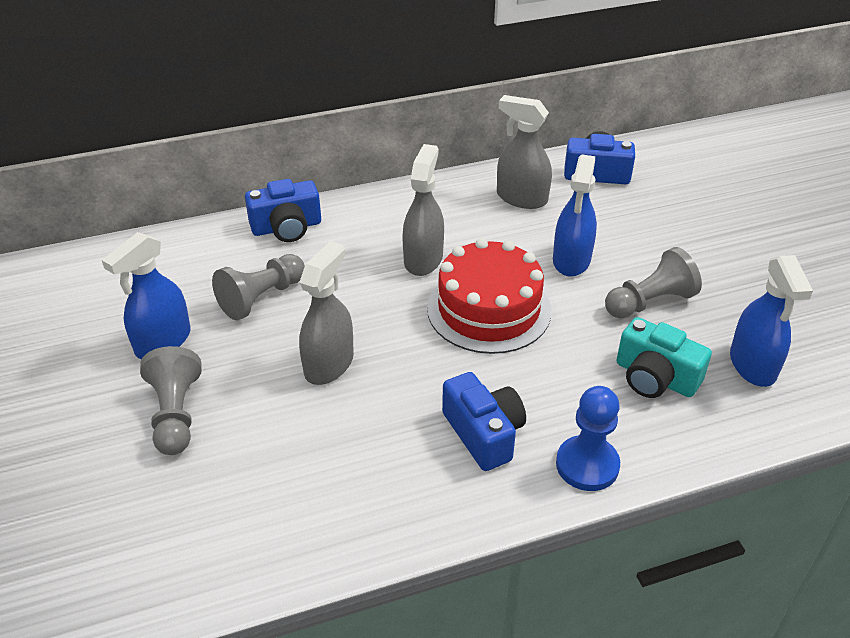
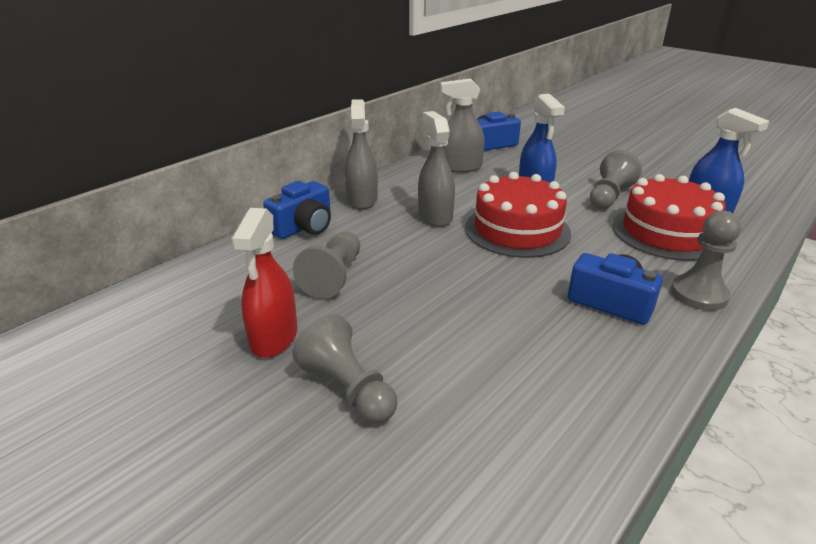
camera: 30 degrees left, 10 degrees down
blue spray bottle [102,232,191,359] -> red spray bottle [231,208,298,358]
grey spray bottle [299,241,354,385] -> grey spray bottle moved to [345,99,378,210]
blue pawn [556,386,620,491] -> grey pawn [671,211,741,311]
turquoise camera [616,317,712,398] -> red cake [612,174,726,261]

